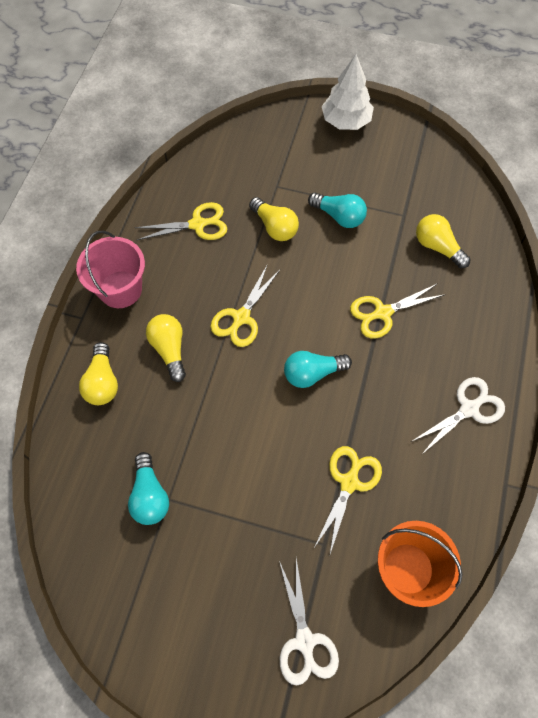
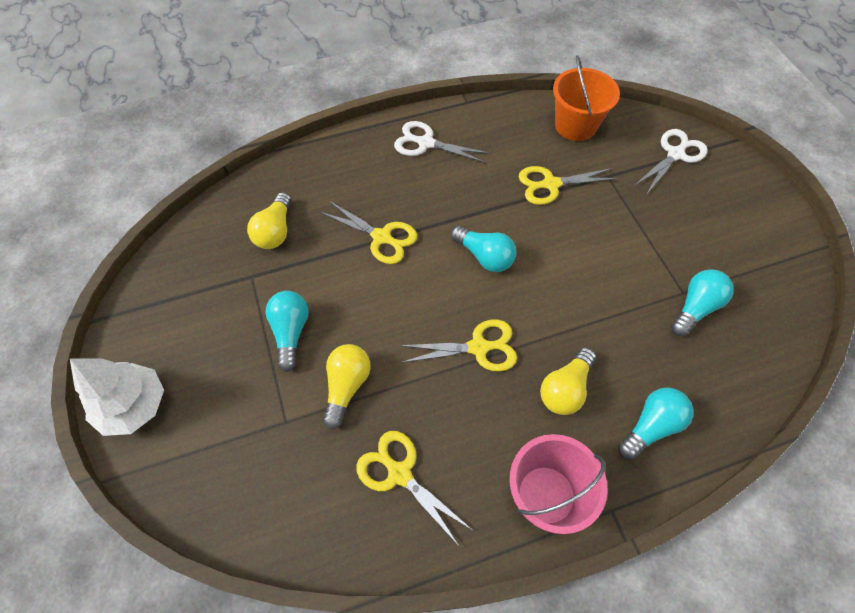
camera: 125 degrees left, 5 degrees down
yellow light bulb [79,342,118,405] -> turquoise light bulb [618,388,693,460]

